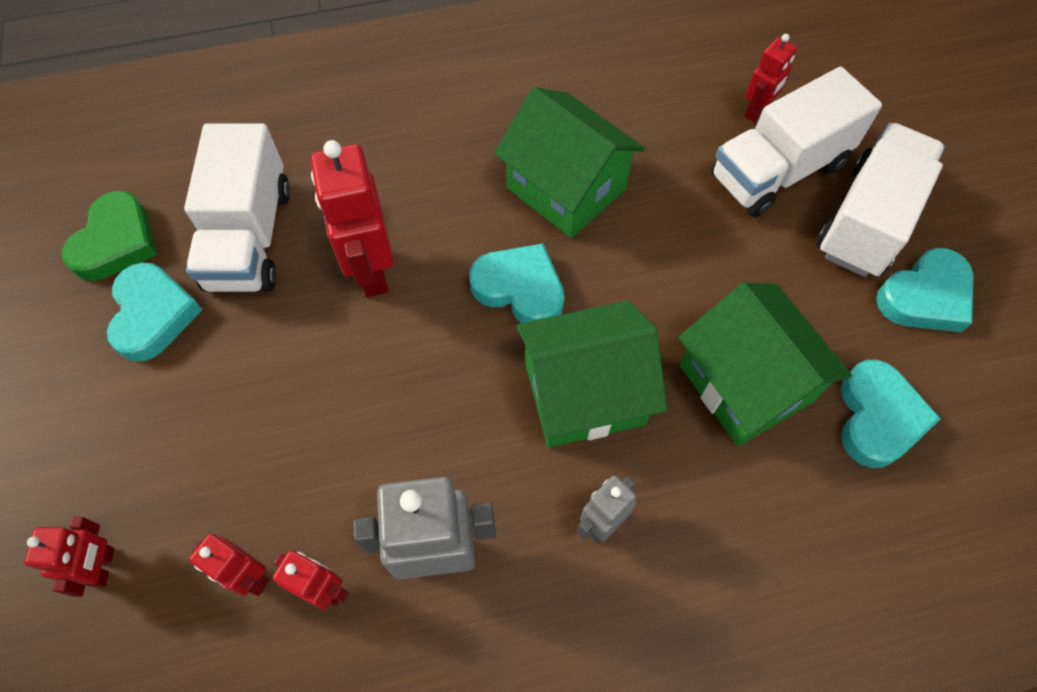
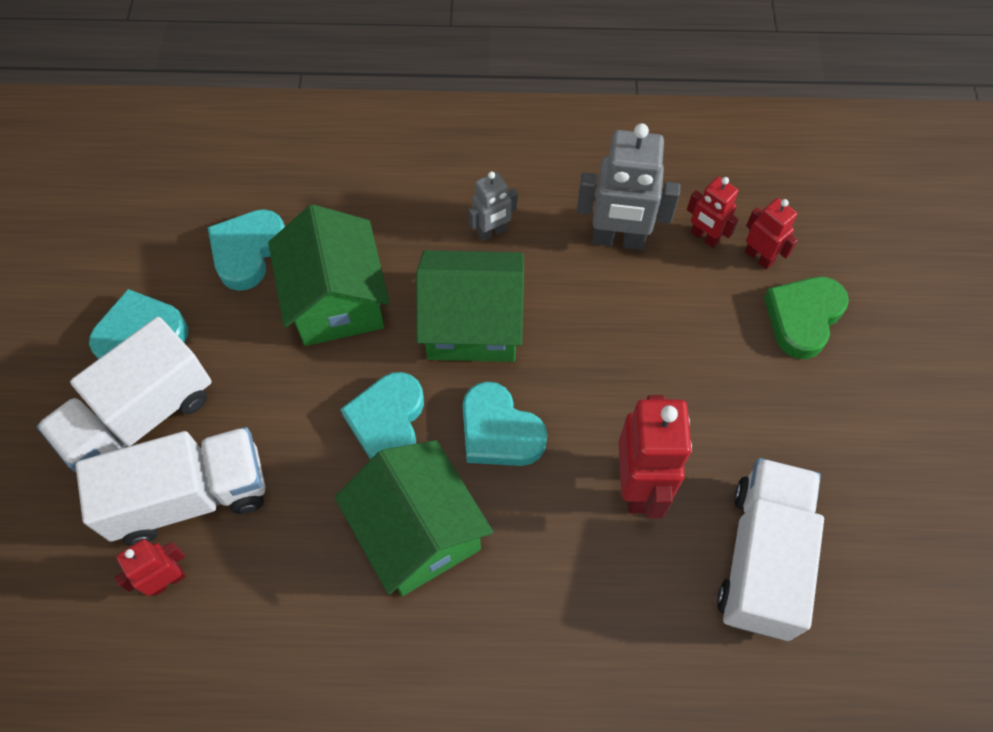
camera: 165 degrees left, 0 degrees up
red robot [24,517,115,597] -> none
green heart [62,191,157,281] -> green heart moved to [764,277,849,359]
turquoise heart [107,263,202,362] -> turquoise heart moved to [341,372,424,459]

